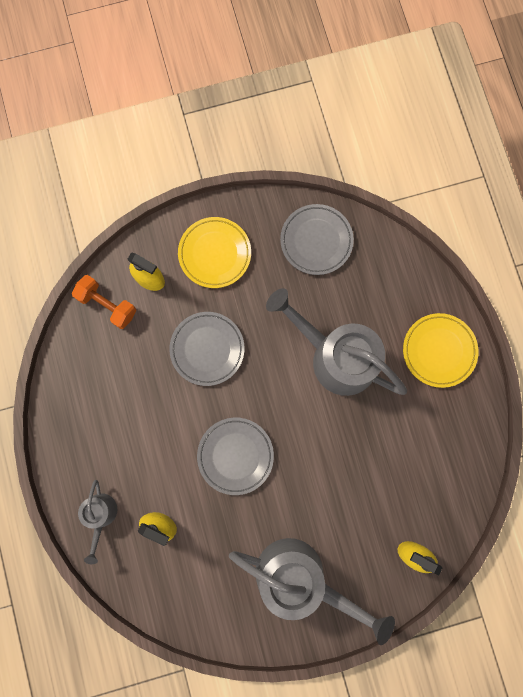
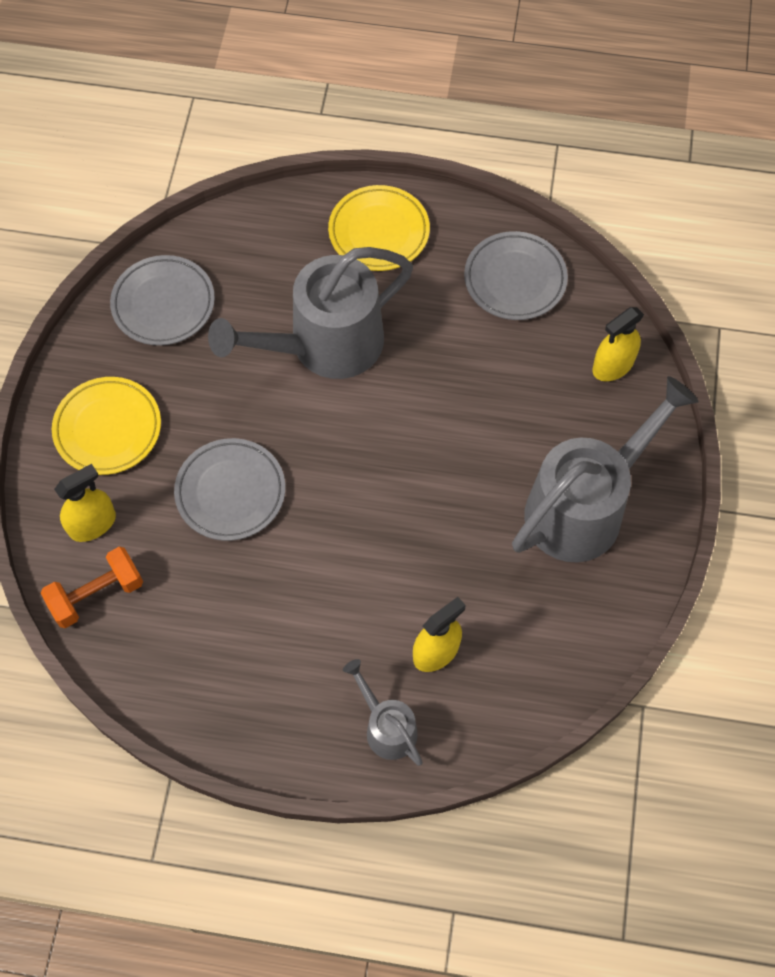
camera: 65 degrees left, 15 degrees down
grey watering can [78,480,117,564] -> grey watering can turned 150 degrees counterclockwise [343,659,423,766]
grey plate [197,418,274,495] -> grey plate moved to [464,231,568,320]

